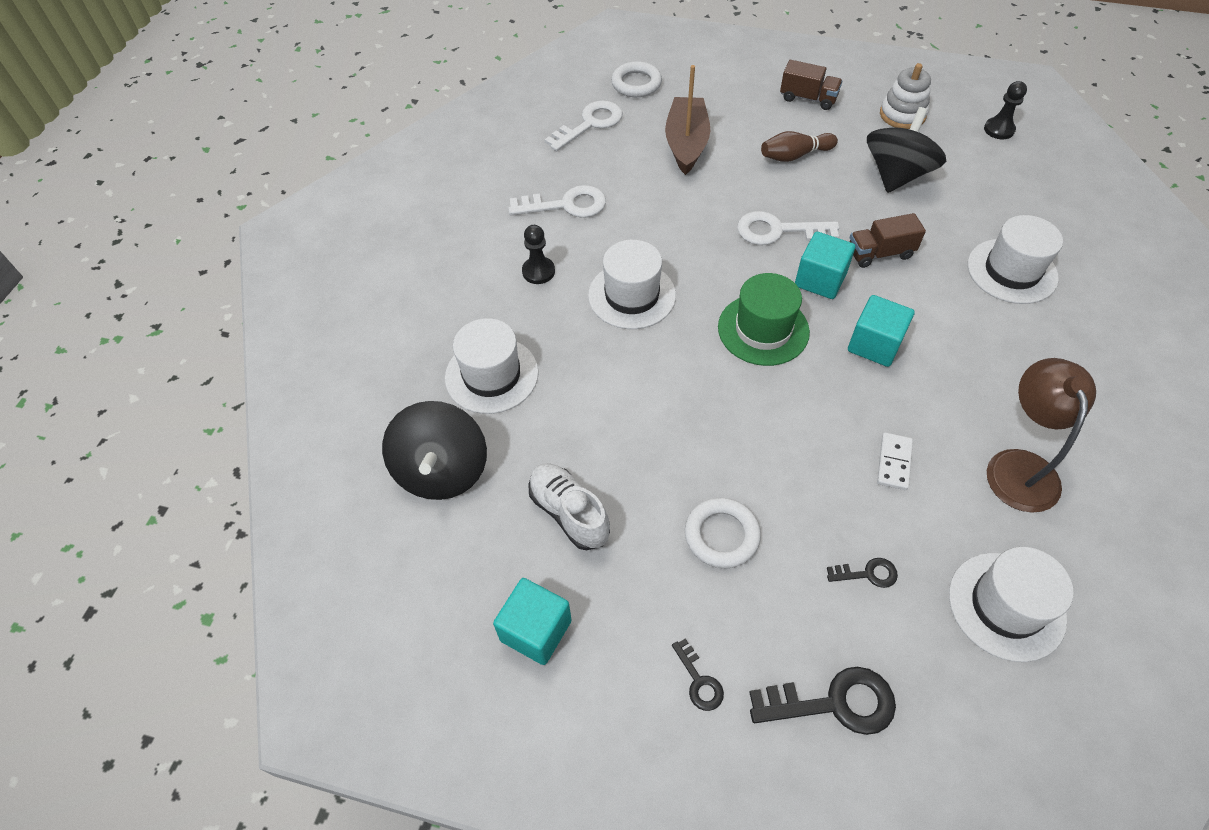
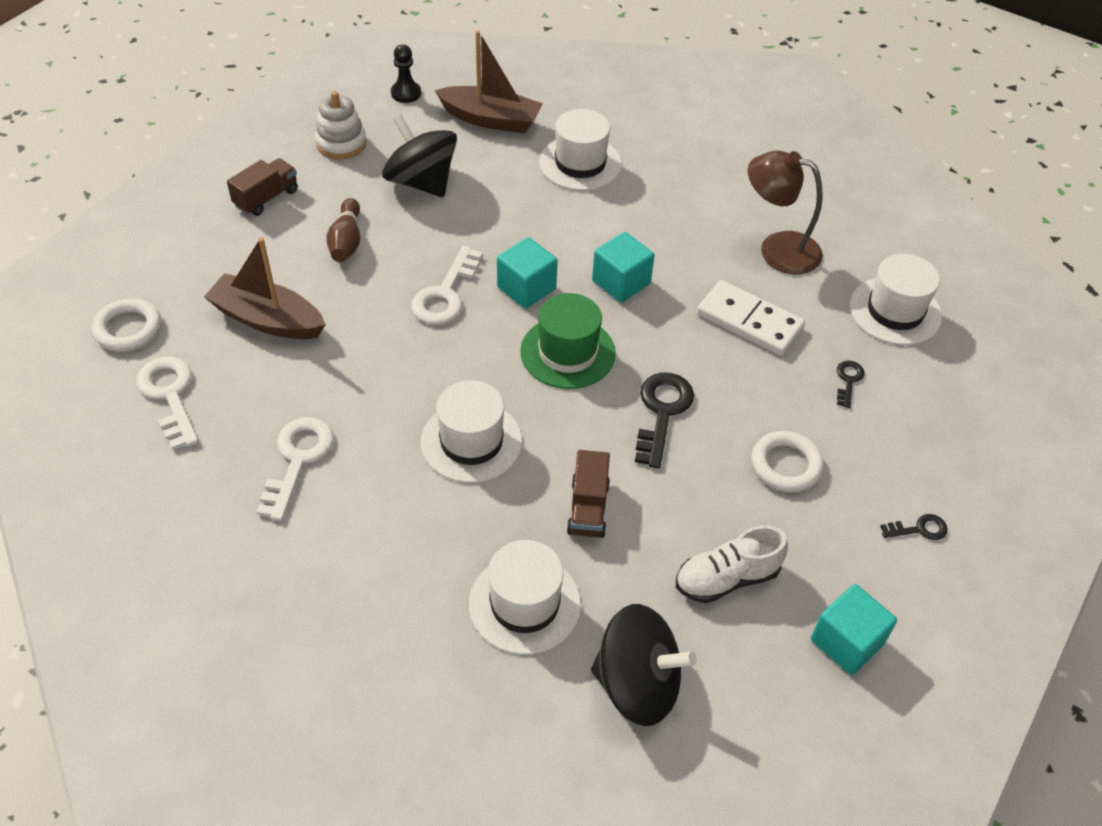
camera: 75 degrees left, 5 degrees down
black pawn [522,225,555,284] -> none
black key [749,667,896,735] -> black key moved to [635,372,694,469]
brown truck [850,213,926,268] -> brown truck moved to [567,450,610,538]
white domino [877,433,913,490] -> white domino [697,280,805,356], size x1.81
none -> brown boat [435,30,543,133]

